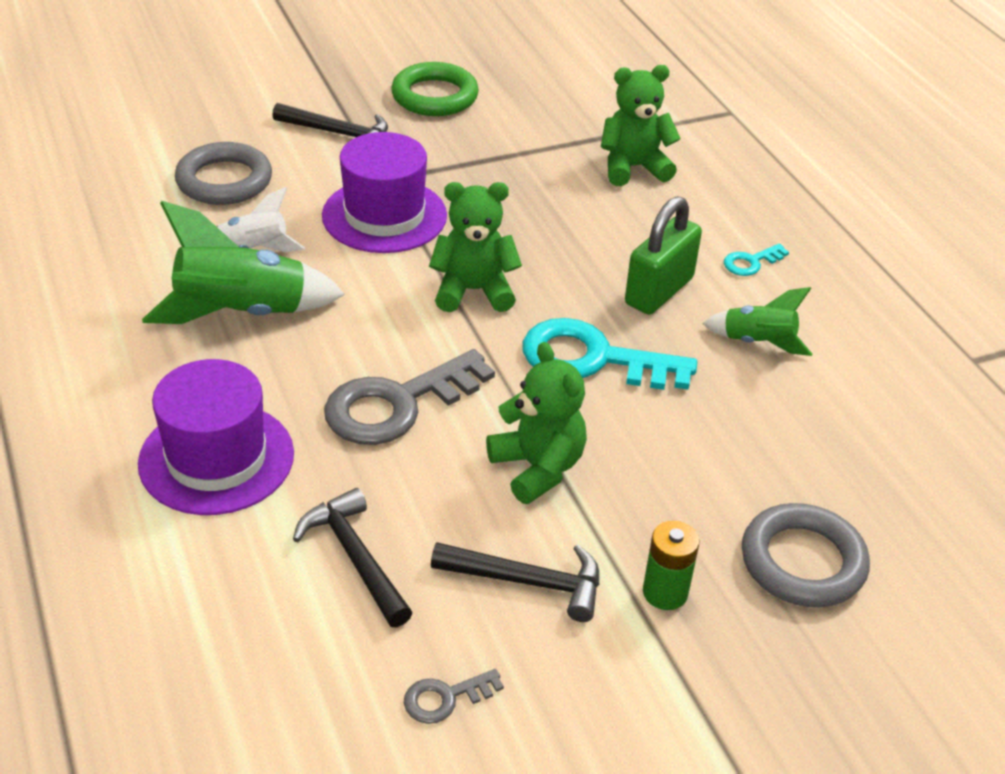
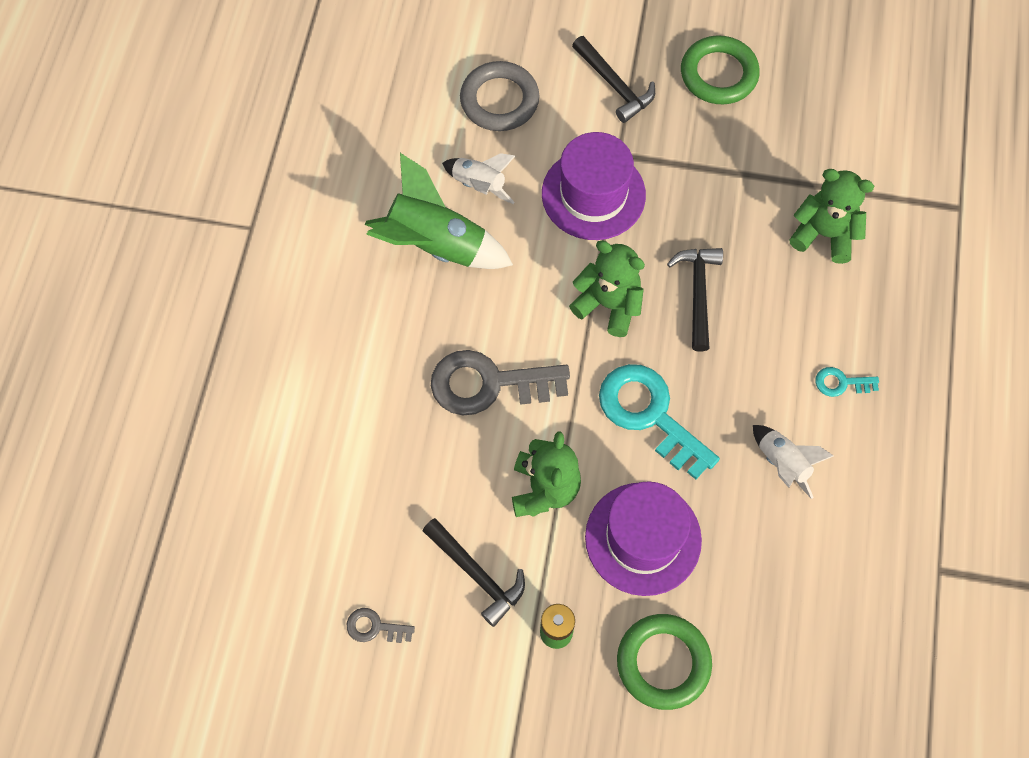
camera: 35 degrees right, 25 degrees up
purple hat [138,359,294,515] -> purple hat moved to [585,482,702,596]
black hammer [293,488,413,627] -> black hammer moved to [667,248,723,352]
green padlock [625,196,702,315] -> none
green rocket [702,287,812,356] -> white rocket [753,425,834,499]
grey ring [742,503,870,607] -> green ring [617,614,712,710]

